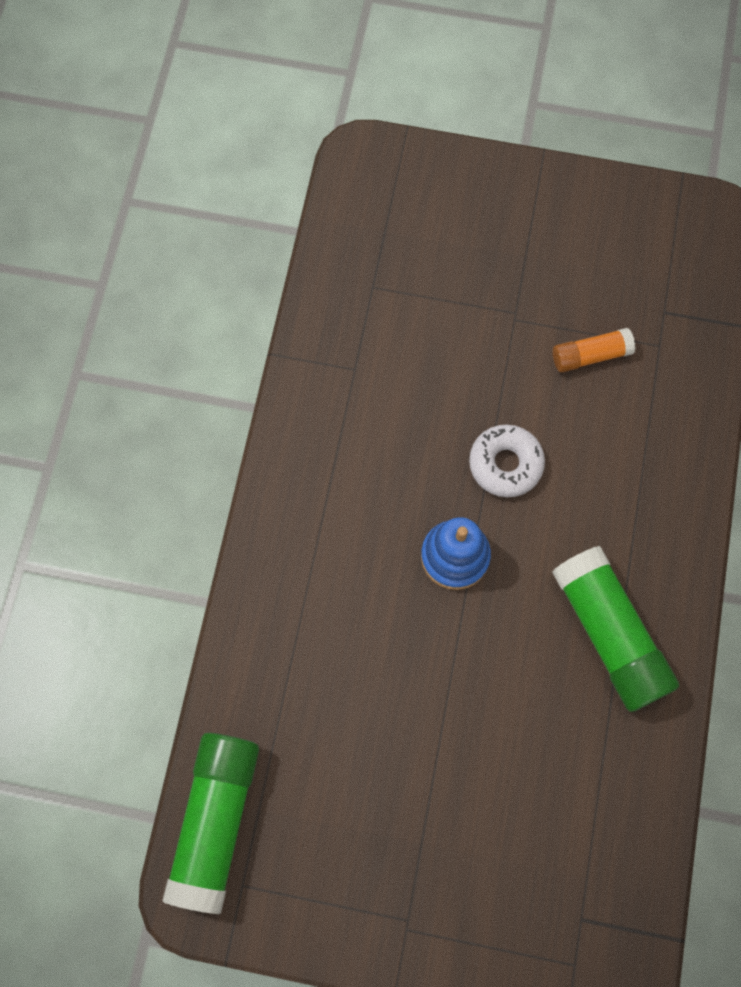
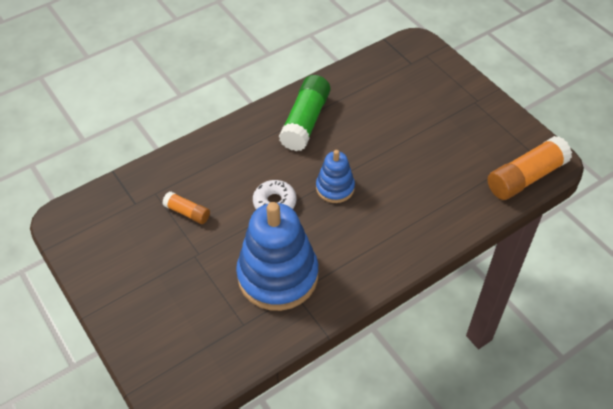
camera: 135 degrees left, 20 degrees down
green glue stick [162,732,259,914] -> orange glue stick [488,136,572,200]
none -> blue stacking toy [236,202,318,311]

